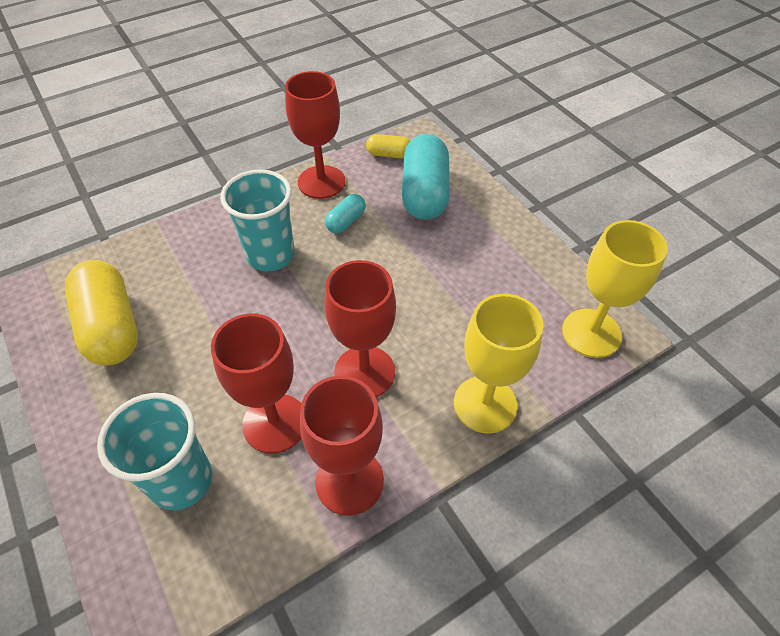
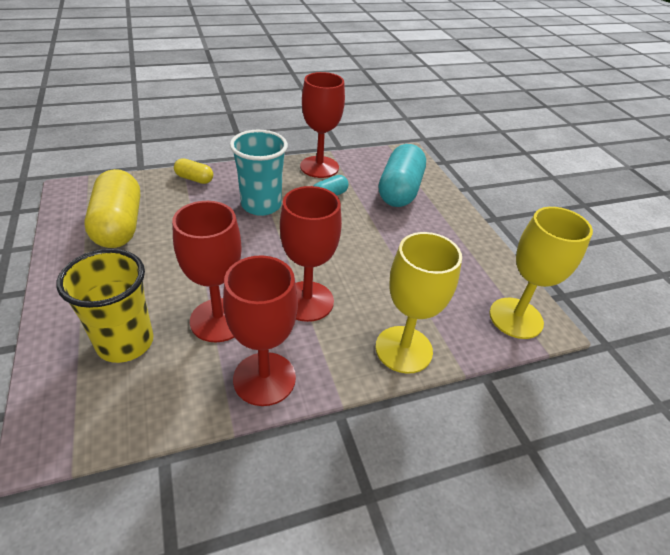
camera: 10 degrees right, 10 degrees down
turquoise cup [97,393,212,510] -> yellow cup [57,249,154,363]
yellow capsule [366,134,410,158] -> yellow capsule moved to [174,158,213,184]

